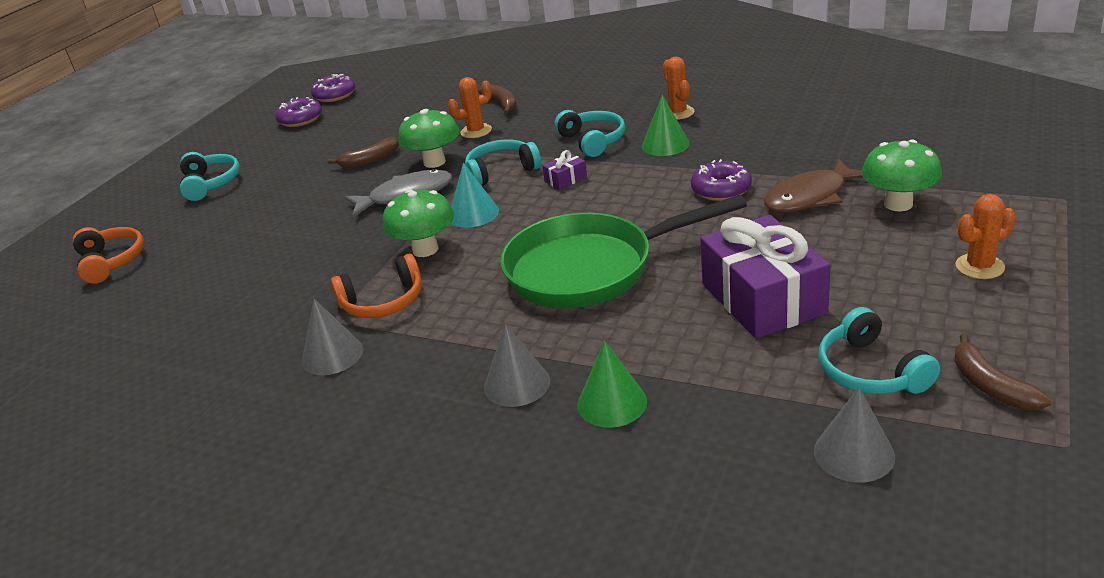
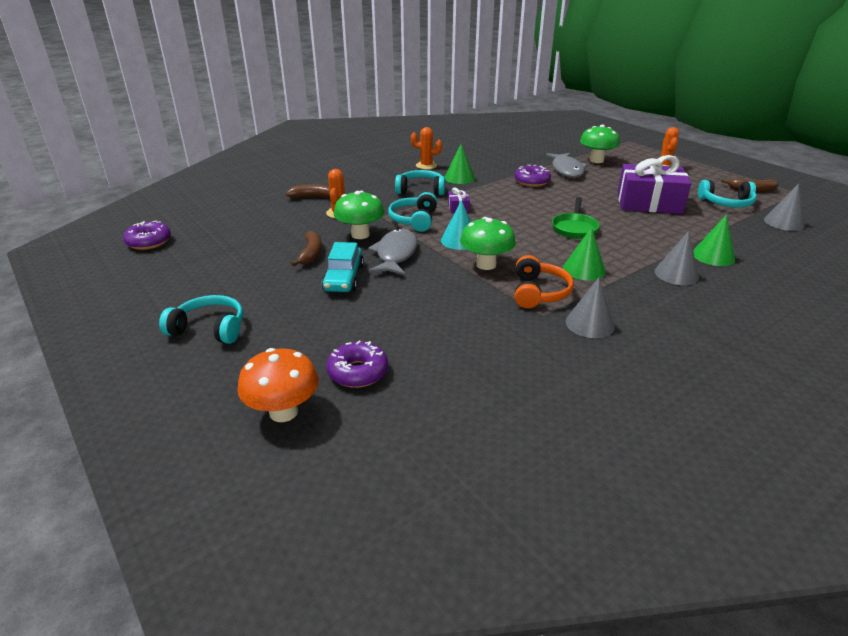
camera: 65 degrees left, 0 degrees up
orange headphones [73,227,144,284] -> orange mushroom [238,348,319,422]
purple donut [275,97,322,127] -> purple donut moved to [326,341,388,388]
green pan [500,195,747,308] -> green pan [552,197,600,239], size x0.49
brown fish [764,158,863,212] -> grey fish [546,153,587,178]
none -> turquoise car [322,242,364,292]
none -> green cone [563,227,605,280]

